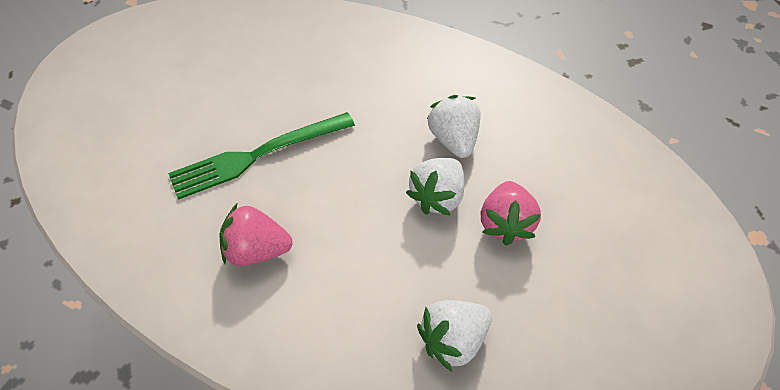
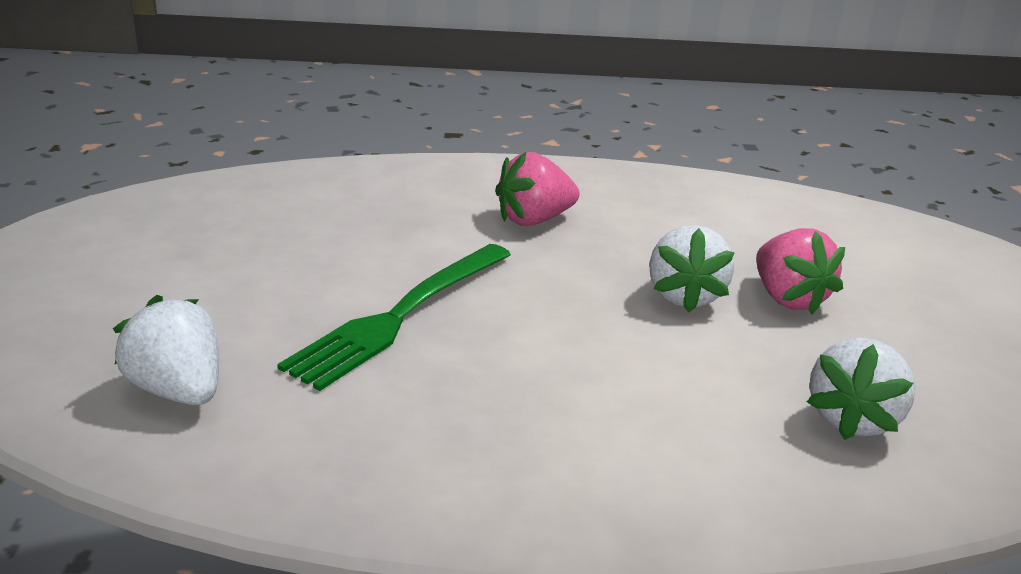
camera: 30 degrees left, 25 degrees down
pink strawberry [219,204,293,266] -> pink strawberry moved to [495,152,580,226]
white strawberry [427,95,481,158] -> white strawberry moved to [113,295,219,405]

